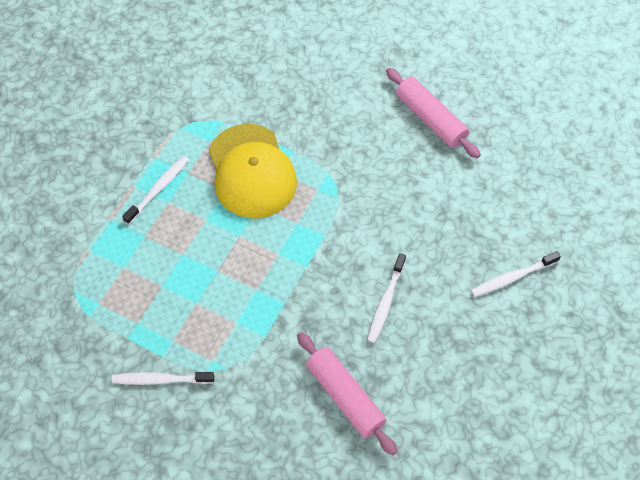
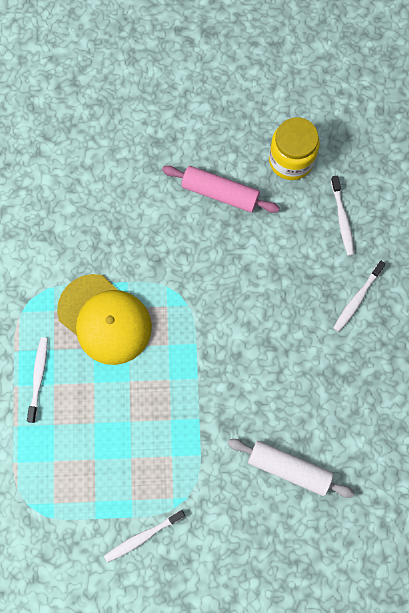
camera: 30 degrees left, 15 degrees up
pink rolling pin [297,332,397,456] -> white rolling pin [228,439,354,498]
white toothbrush [367,253,406,343] -> white toothbrush moved to [331,175,354,256]
none -> yellow jar [269,117,320,180]

